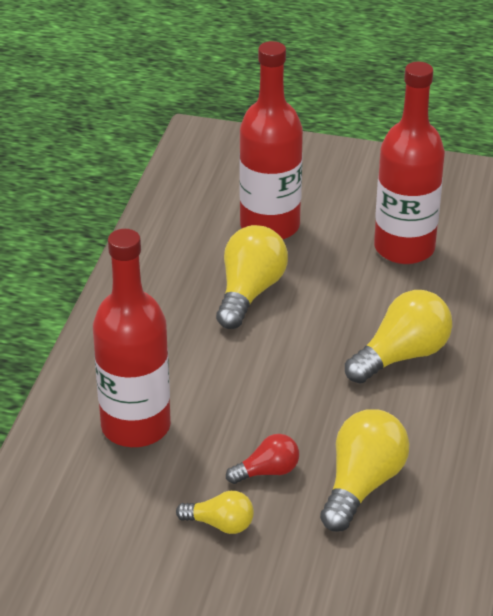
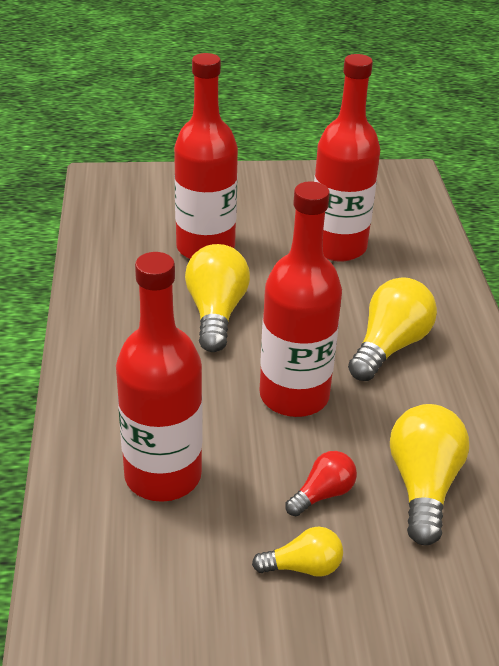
camera: 20 degrees left, 0 degrees up
none -> red bottle [259,181,342,417]

